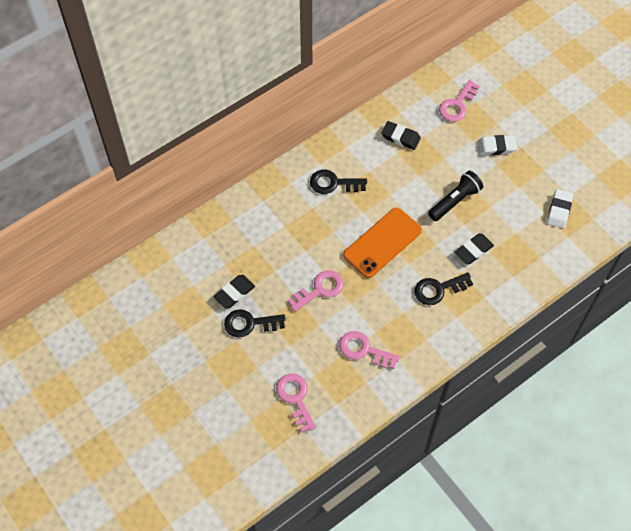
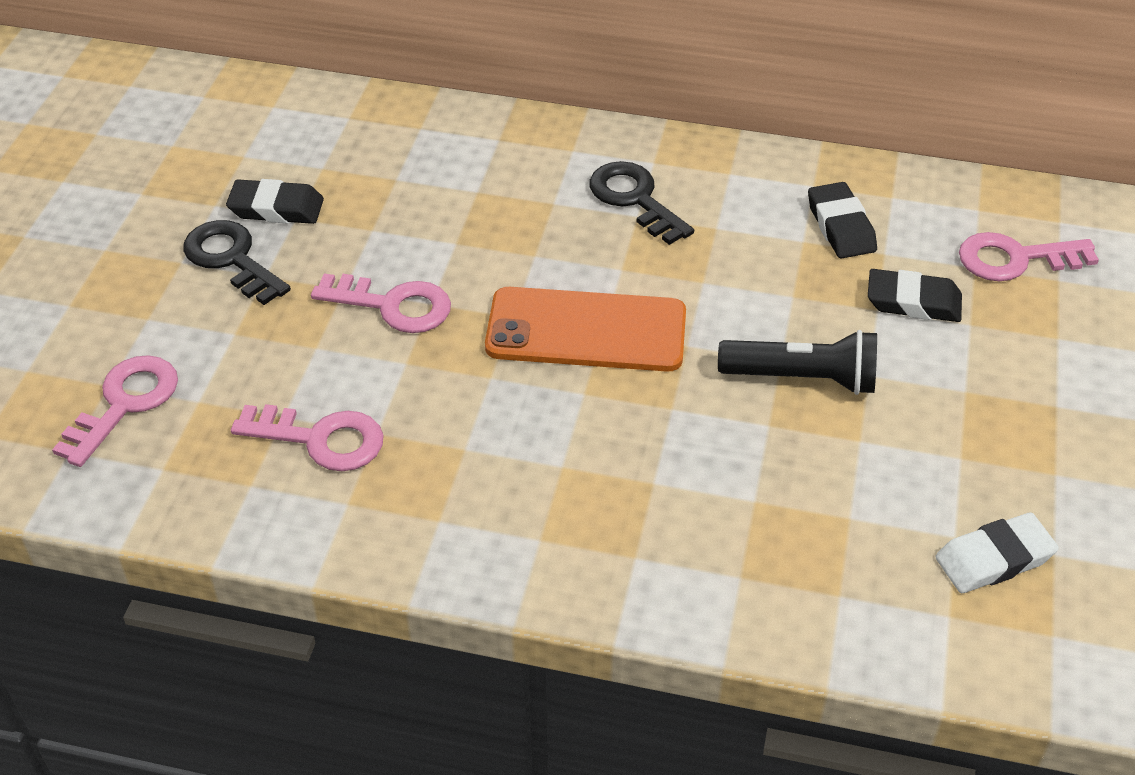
camera: 50 degrees right, 15 degrees down
pink key [339,331,400,369] -> pink key turned 120 degrees clockwise [231,404,384,471]
black key [414,272,473,305] -> none
black eraser [455,233,494,264] -> black eraser moved to [868,269,962,322]
white eraser [477,135,517,155] -> none

